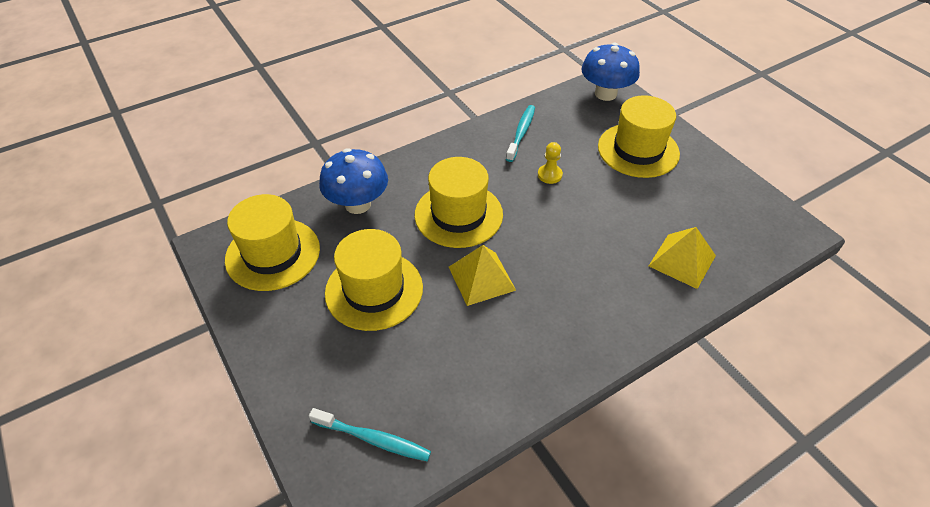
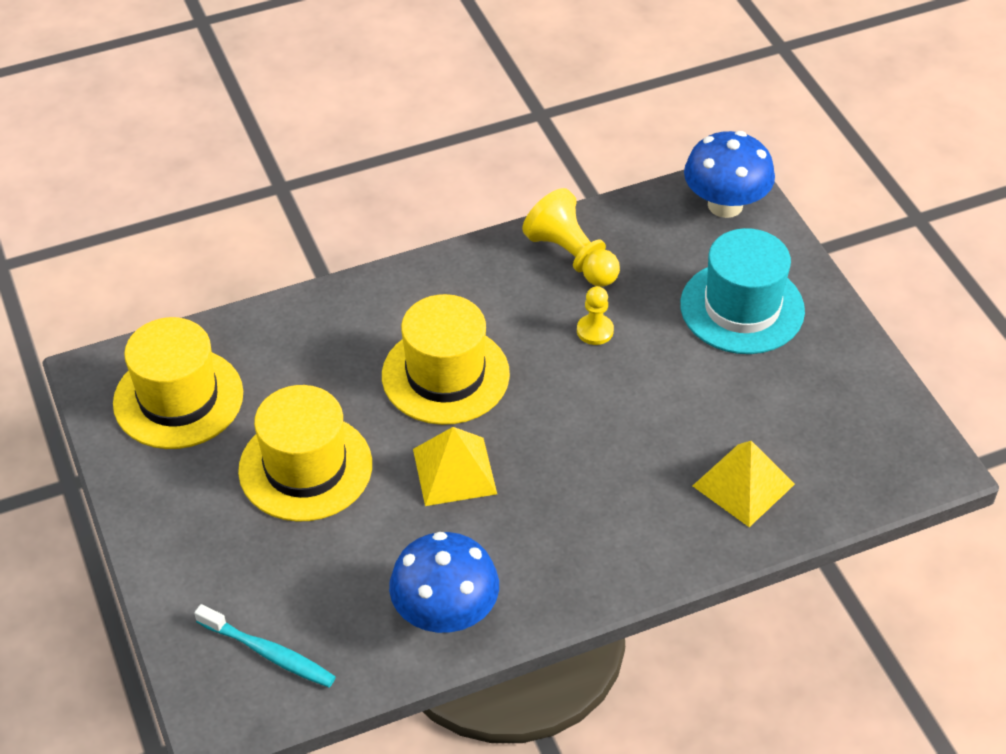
camera: 10 degrees right, 0 degrees up
blue mushroom [319,148,388,214] -> blue mushroom moved to [389,532,499,633]
turquoise toothbrush [506,105,535,162] -> yellow pawn [522,188,620,287]
yellow hat [598,95,680,178] -> turquoise hat [680,228,805,354]

